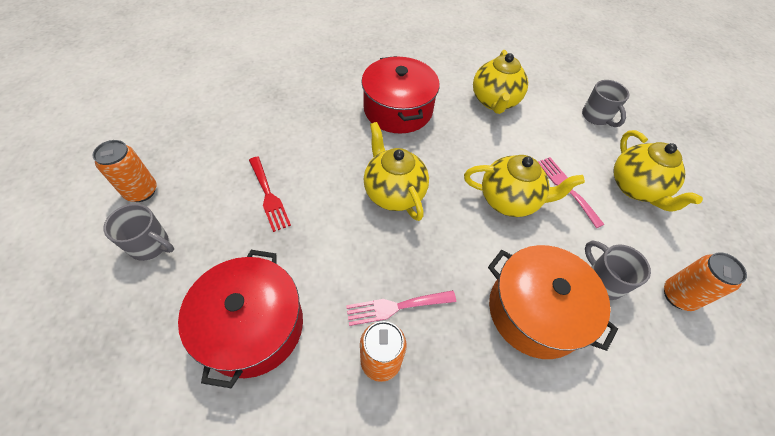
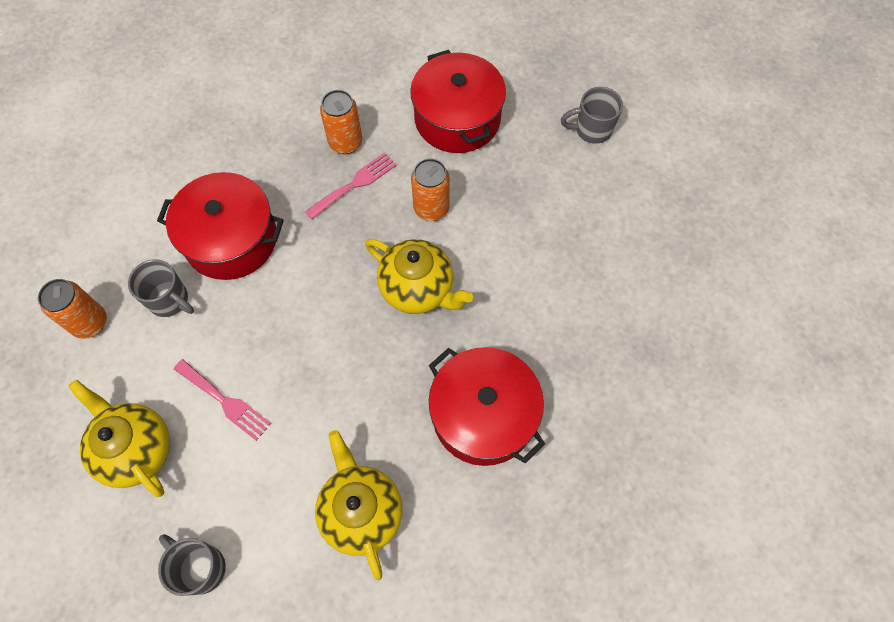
camera: 155 degrees right, 10 degrees up
orange can [93,140,157,202] -> orange can moved to [411,158,450,221]
red fork [249,156,291,232] -> none
yellow teapot [464,155,585,217] -> none
orange pot [488,245,618,359] -> red pot [157,172,284,280]

